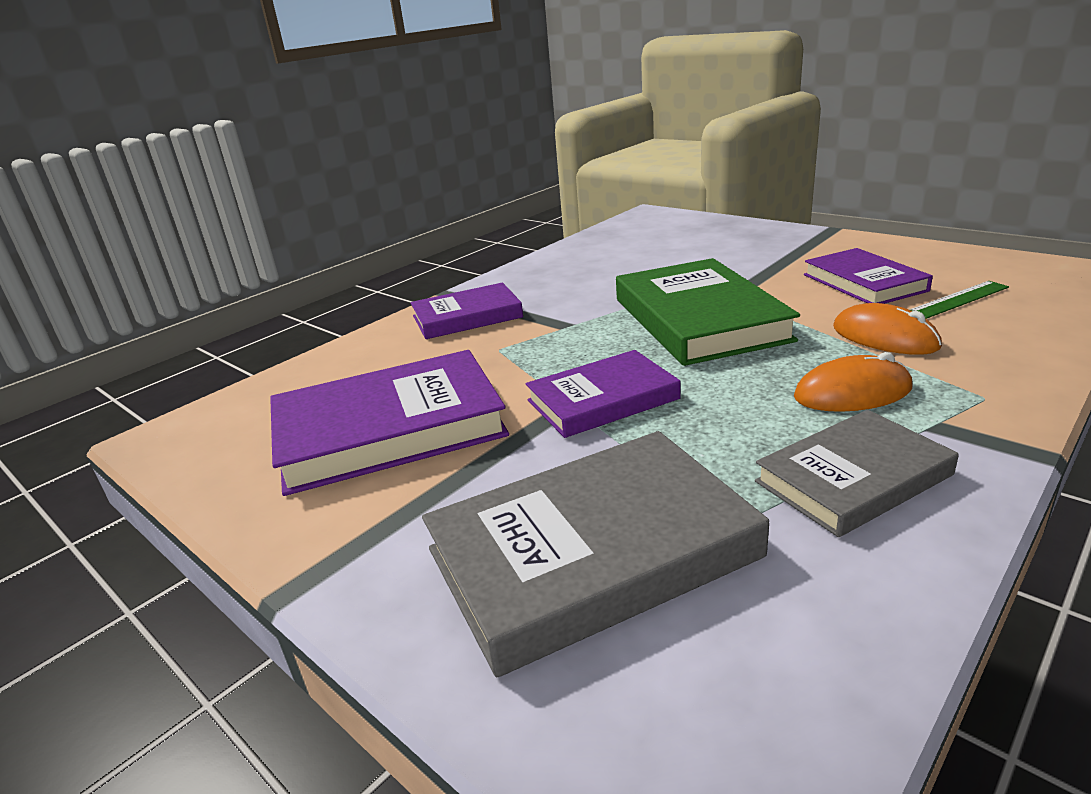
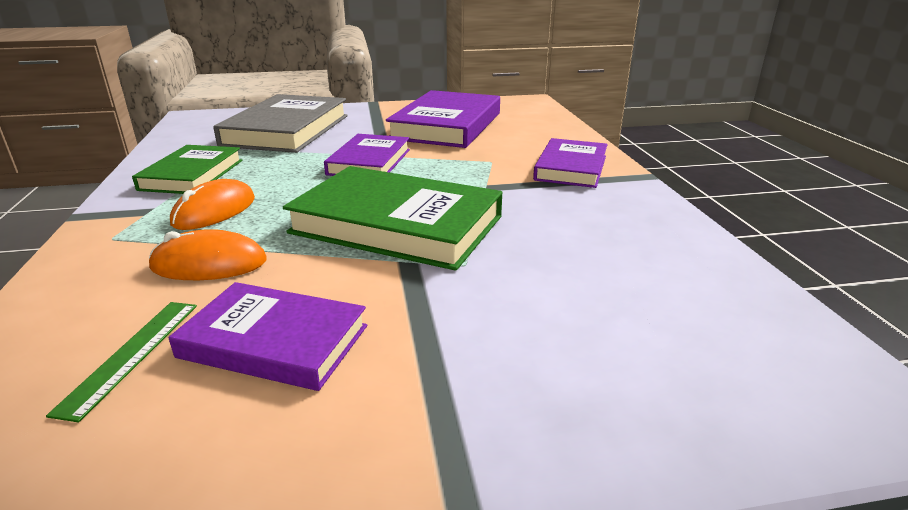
camera: 125 degrees right, 0 degrees up
grey book [755,410,959,537] -> green book [132,145,242,194]

